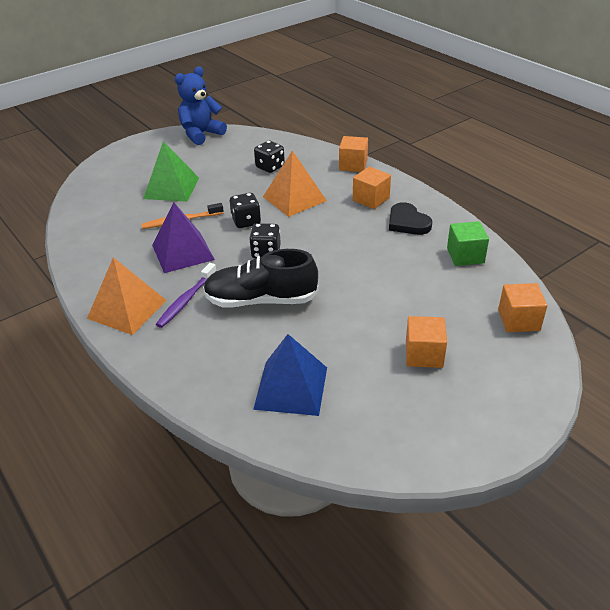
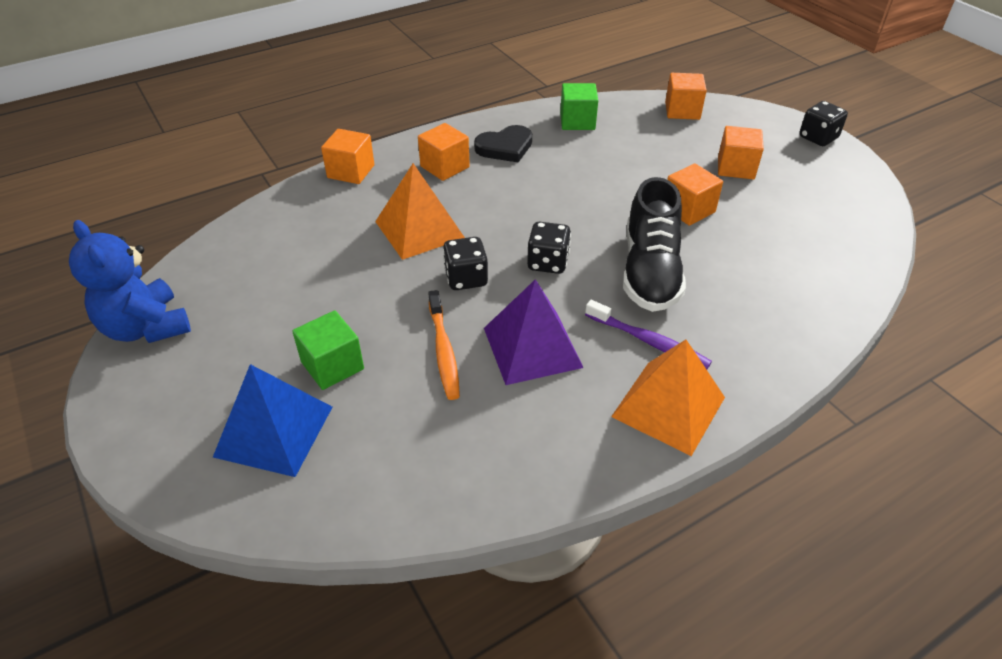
camera: 85 degrees left, 5 degrees up
green pyramid [143,141,199,202] -> green cube [292,310,364,390]
blue pyramid [253,334,327,416] -> blue pyramid moved to [213,364,332,477]
black dice [254,140,285,173] -> black dice moved to [799,101,848,146]
none -> orange cube [667,163,723,226]

